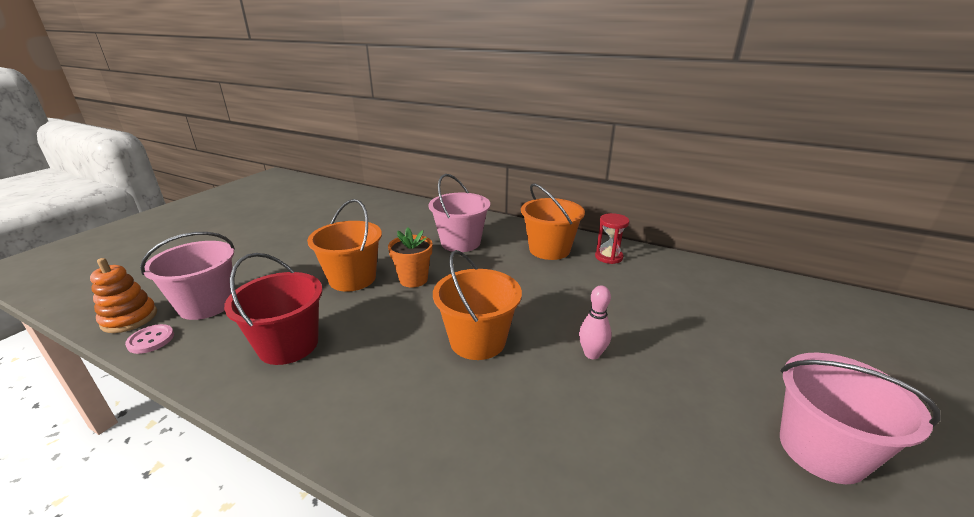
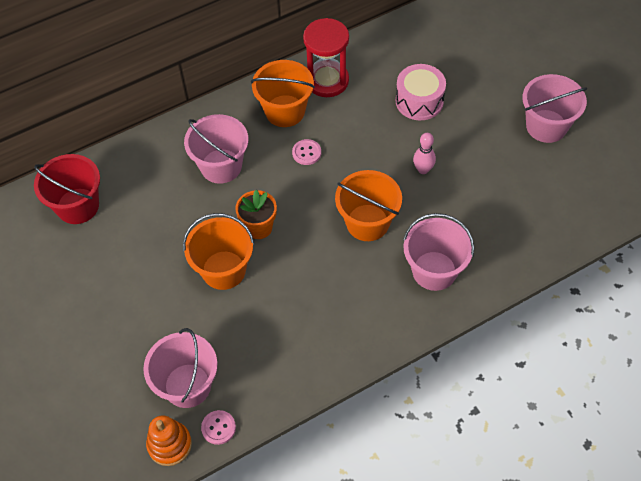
camera: 55 degrees left, 30 degrees up
red bucket [224,253,323,365] -> red bucket moved to [34,154,100,224]
red hourglass [595,213,629,264] -> red hourglass [303,18,349,97], size x1.69
none -> pink button [292,139,321,165]
none -> pink drum [396,64,446,120]
none -> pink bucket [403,213,474,291]

